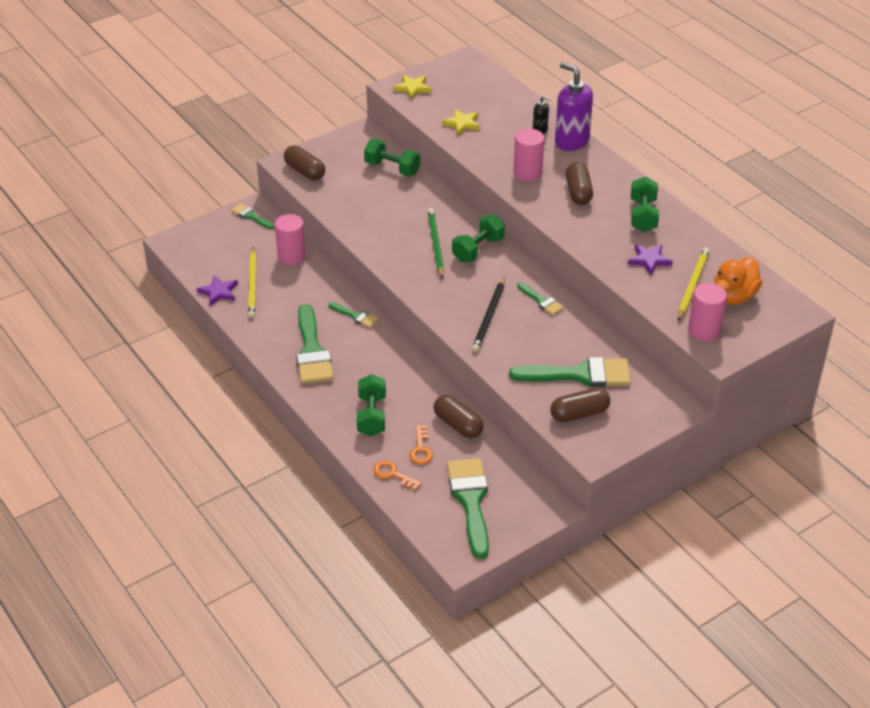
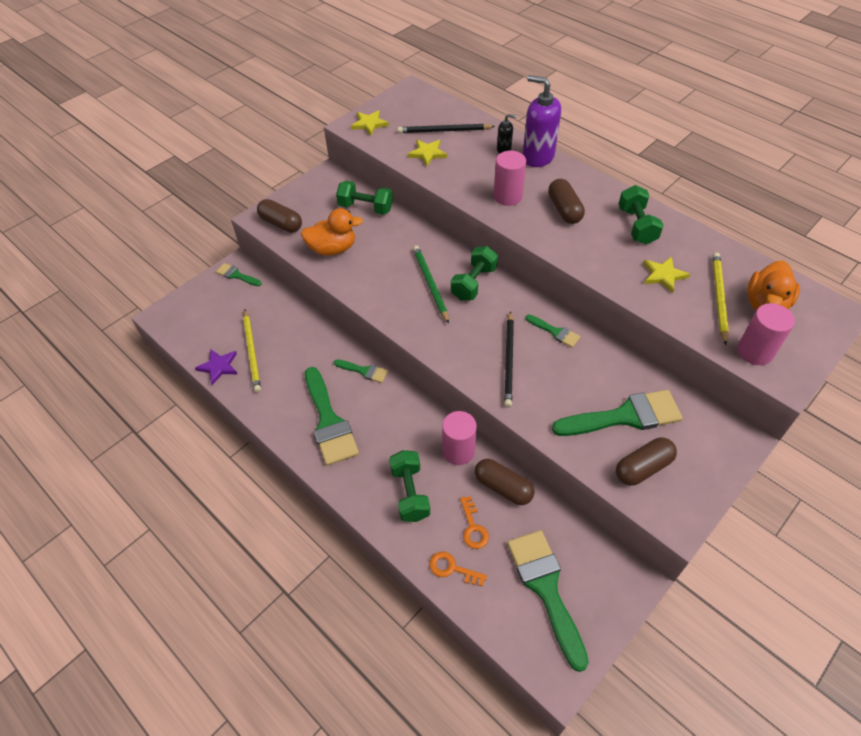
camera: 10 degrees left, 10 degrees up
pink cylinder [275,214,306,265] -> pink cylinder moved to [442,411,477,465]
purple star [628,244,673,275] -> yellow star [643,256,690,293]
none -> orange duck [301,208,363,256]
none -> black pencil [397,124,495,133]

